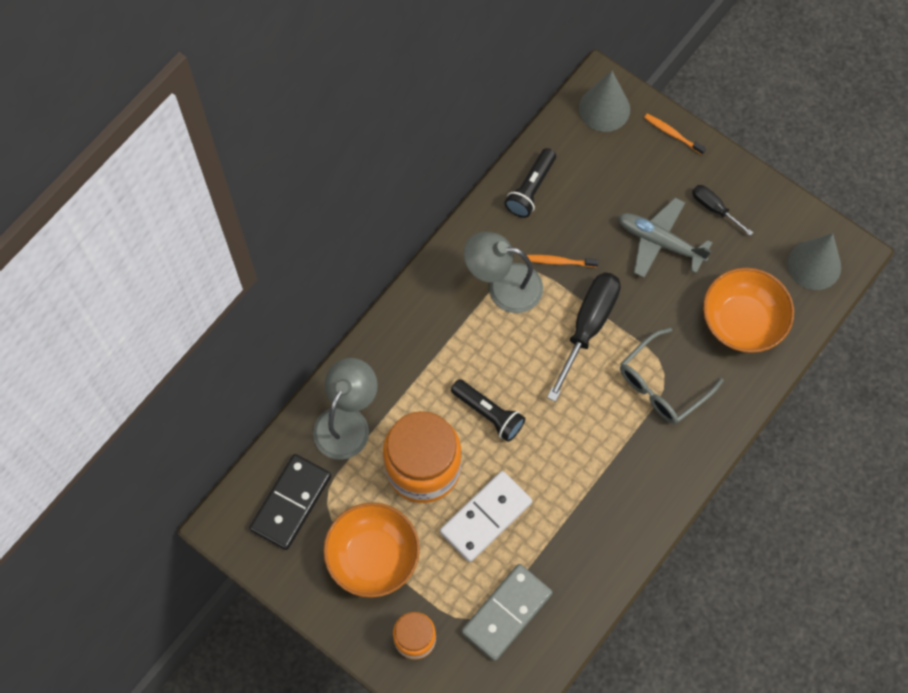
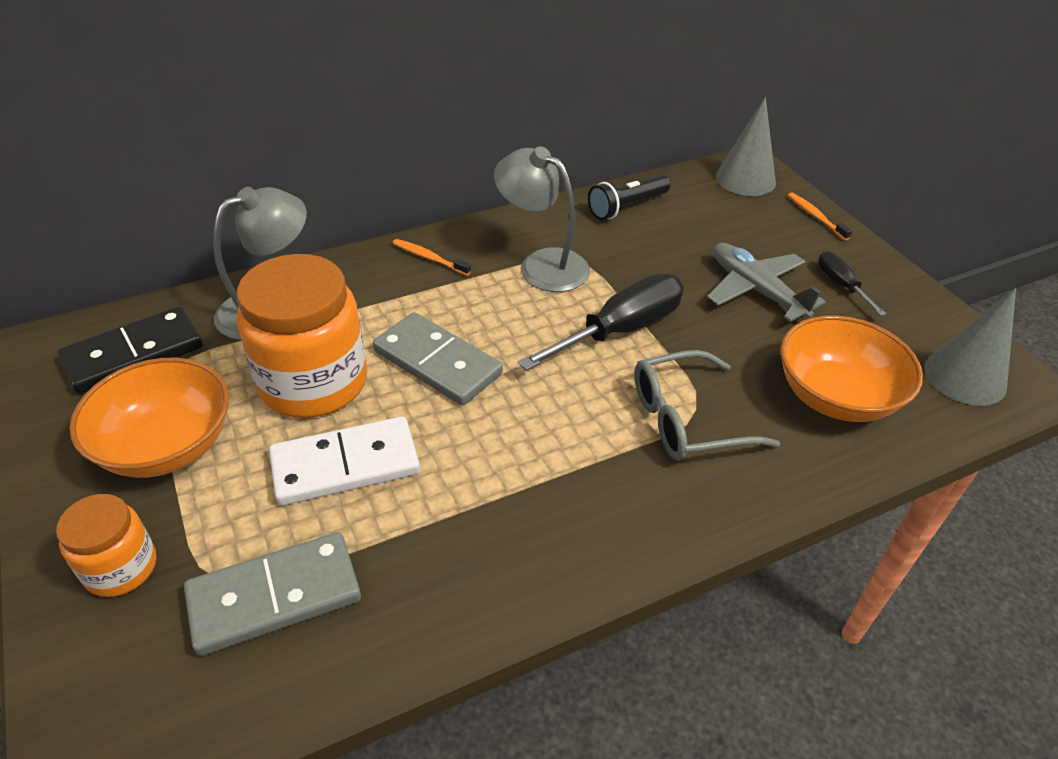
camera: 25 degrees right, 25 degrees down
black flashlight [451,379,525,442] -> grey domino [373,312,503,406]
orange toothbrush [527,255,598,267] -> orange toothbrush moved to [393,239,471,276]

